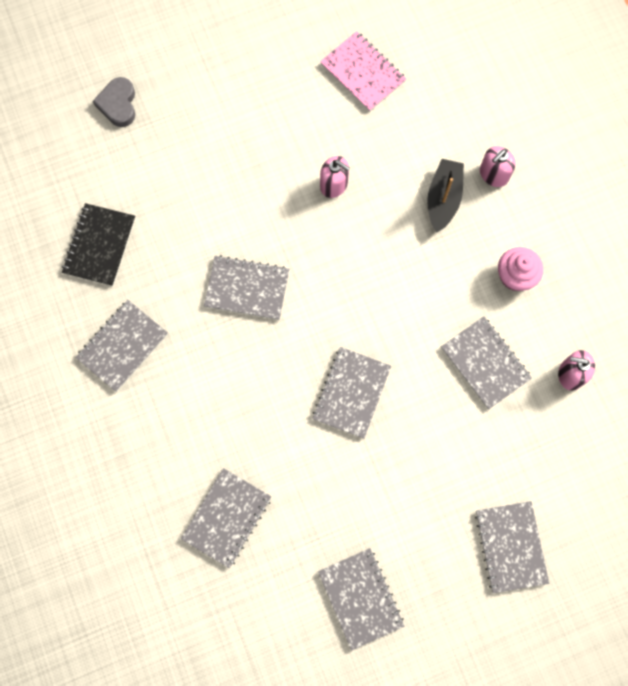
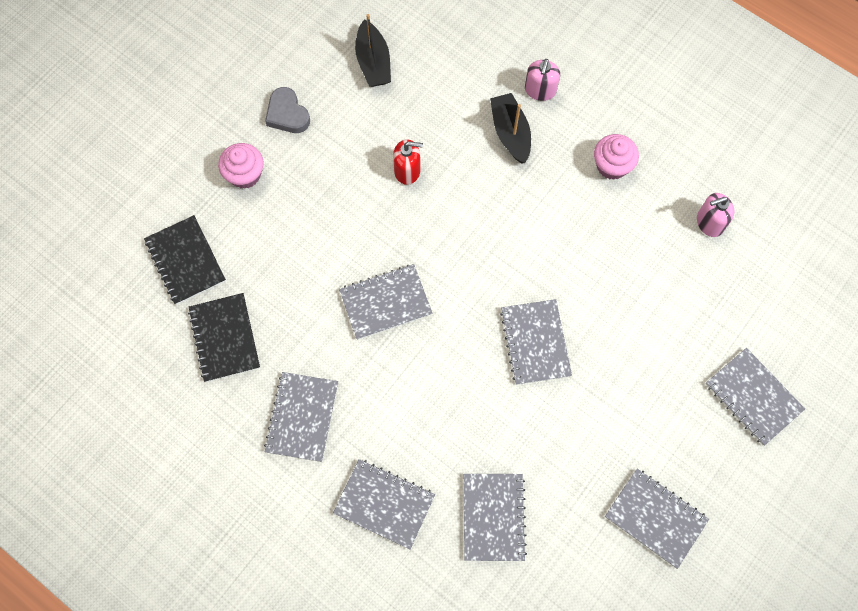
camera: 30 degrees left, 5 degrees down
grey heart [93,77,135,127] -> grey heart moved to [265,87,310,133]
pink notebook [320,31,406,112] -> black boat [355,14,391,87]
pink soap dispenser [320,156,350,198] -> red soap dispenser [393,139,423,185]
grey notebook [441,316,532,409] -> grey notebook moved to [333,459,435,549]
none -> black notebook [144,215,226,305]
none -> pink cupcake [218,143,264,189]

